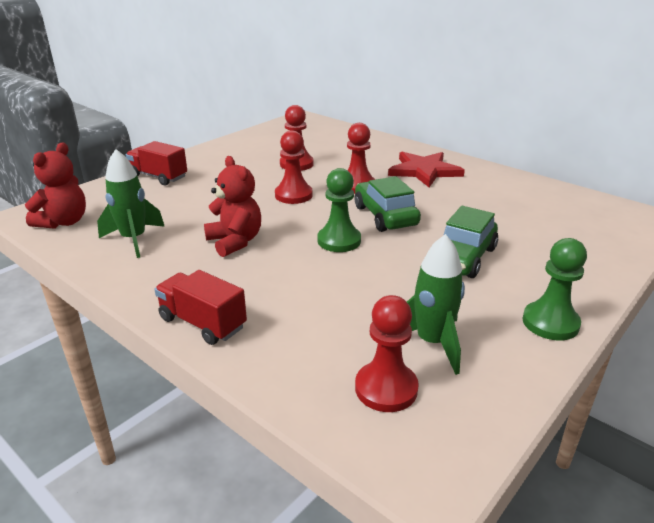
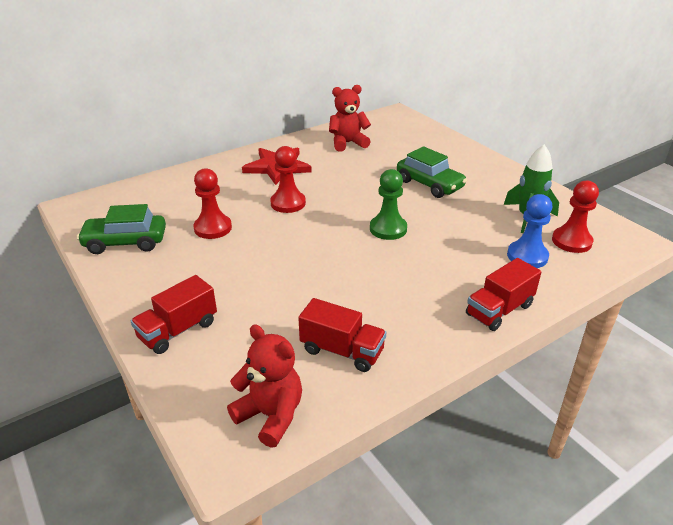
camera: 75 degrees left, 5 degrees up
green rocket [97,149,165,258] -> red truck [298,298,386,372]
red teddy bear [204,156,261,257] -> red teddy bear moved to [329,85,371,152]
red pawn [275,130,313,204] -> none
green car [355,176,421,232] -> green car moved to [77,204,166,254]
green pawn [523,238,587,341] -> none
none -> blue pawn [507,194,552,268]

